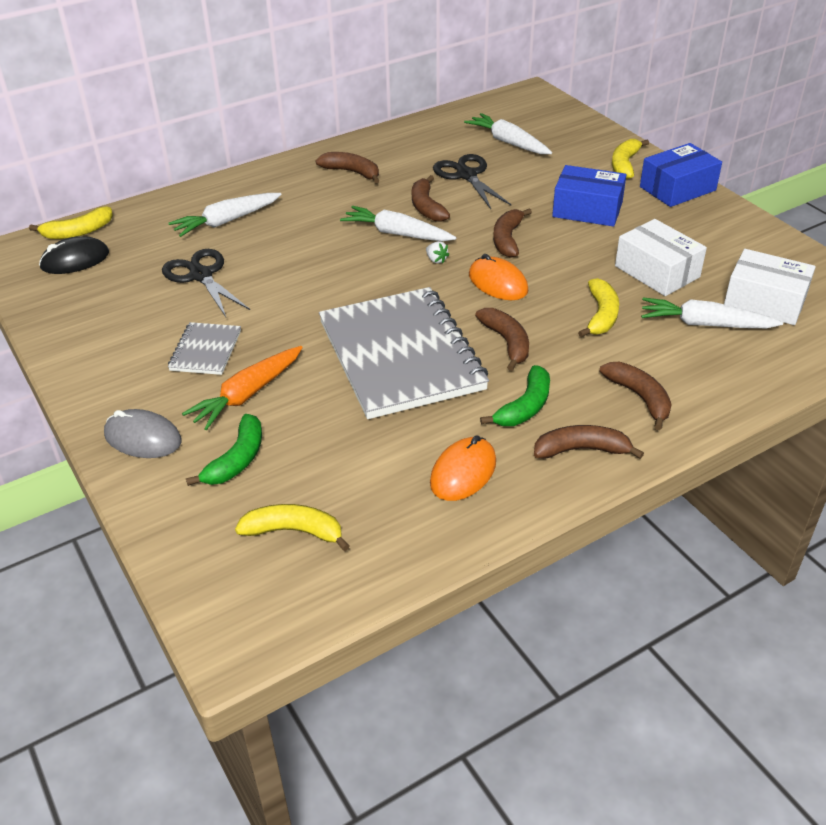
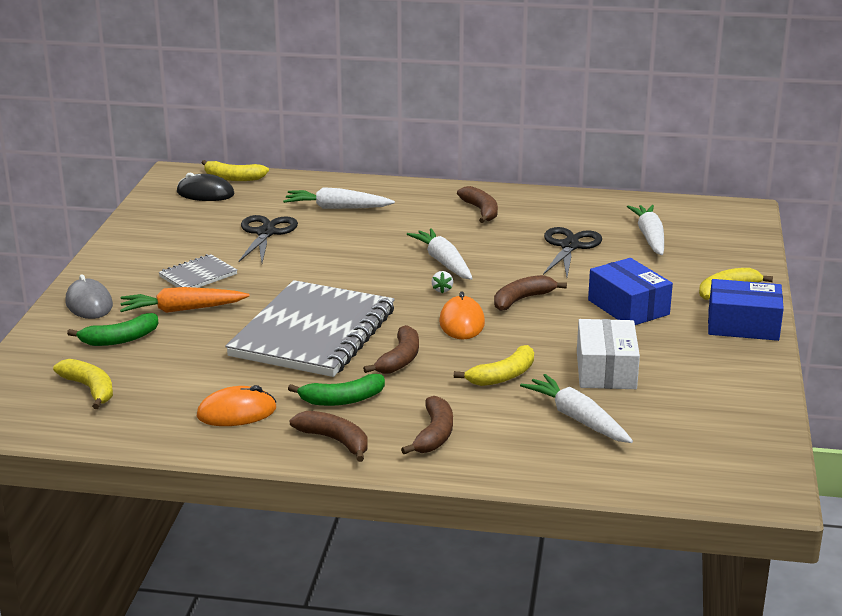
camera: 40 degrees right, 15 degrees down
brown banana [412,175,450,222] -> none
white box [724,249,816,325] -> none

